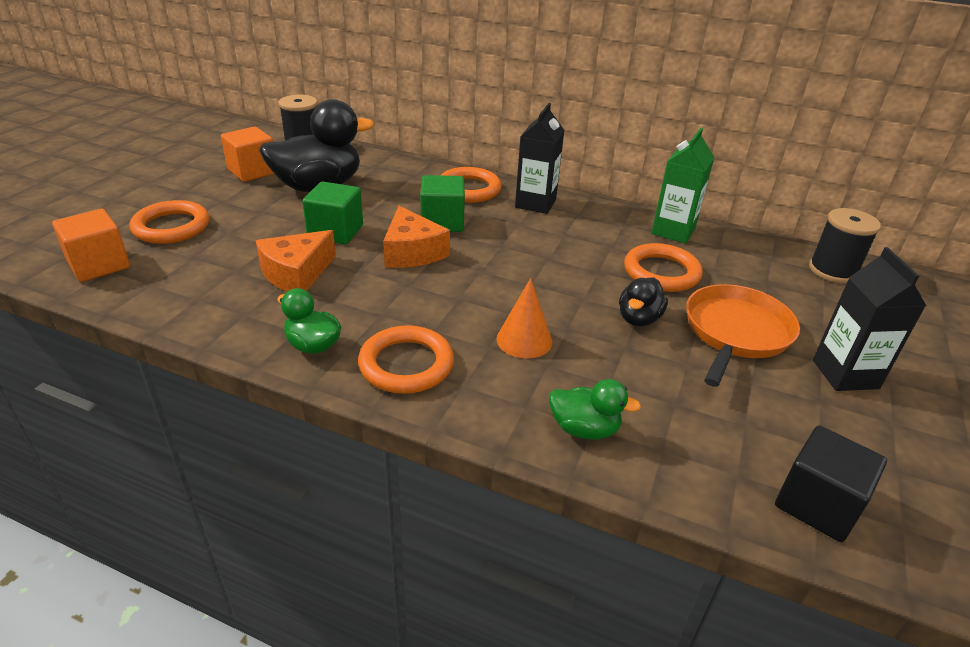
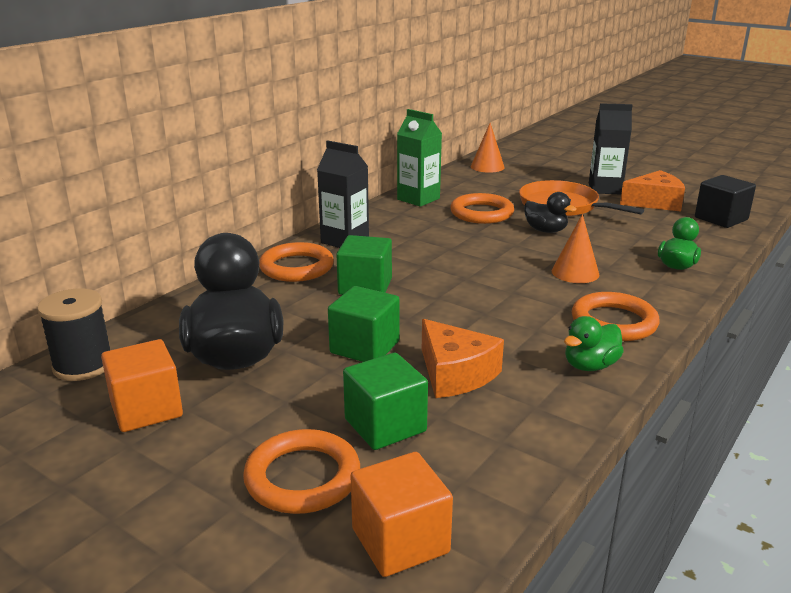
camera: 75 degrees left, 10 degrees down
orange cheese [383,206,450,268] -> orange cheese moved to [620,170,685,212]
black spool [809,208,881,283] -> orange cone [471,123,505,173]
none -> green cube [343,352,428,450]

